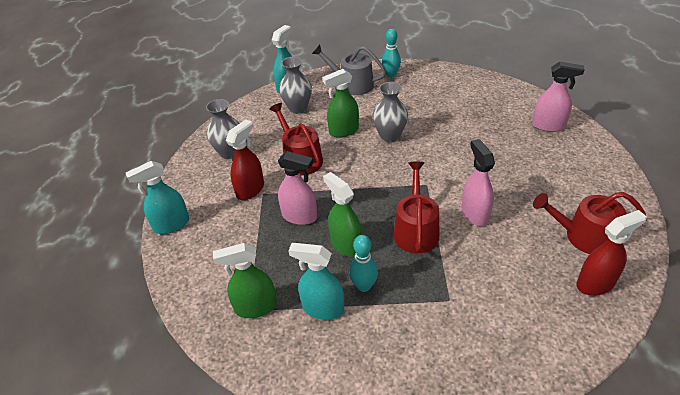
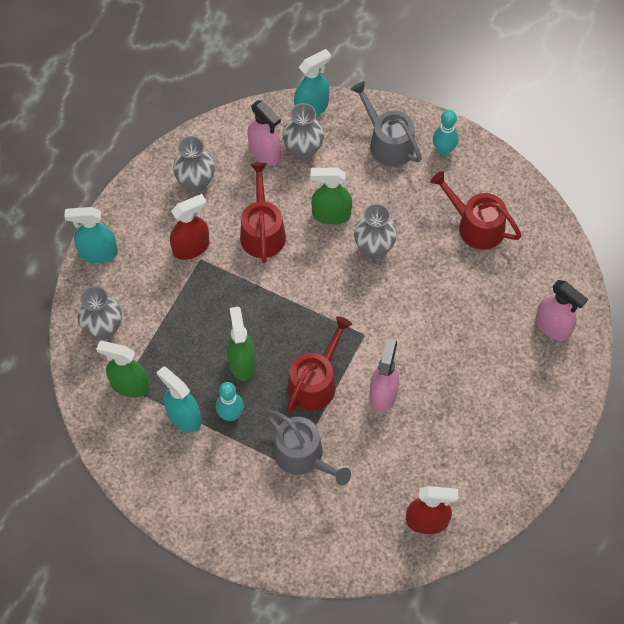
camera: 25 degrees right, 20 degrees up
pink spray bottle [278,151,317,225] -> pink spray bottle moved to [247,100,281,165]
red watering can [533,192,647,254] -> red watering can moved to [430,171,522,250]
none -> grey vase [77,286,122,340]
none -> grey watering can [265,410,351,486]

